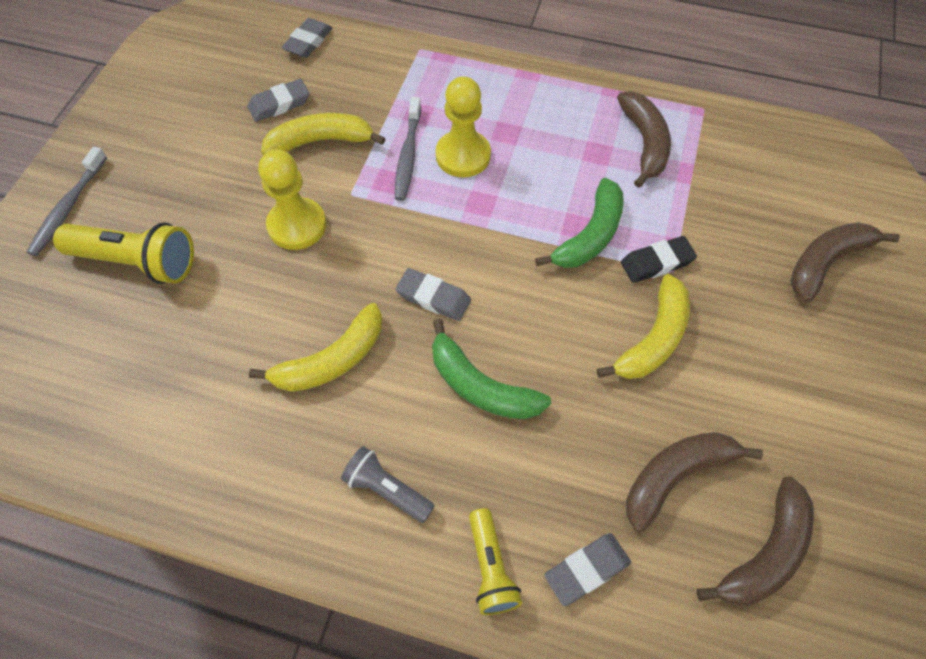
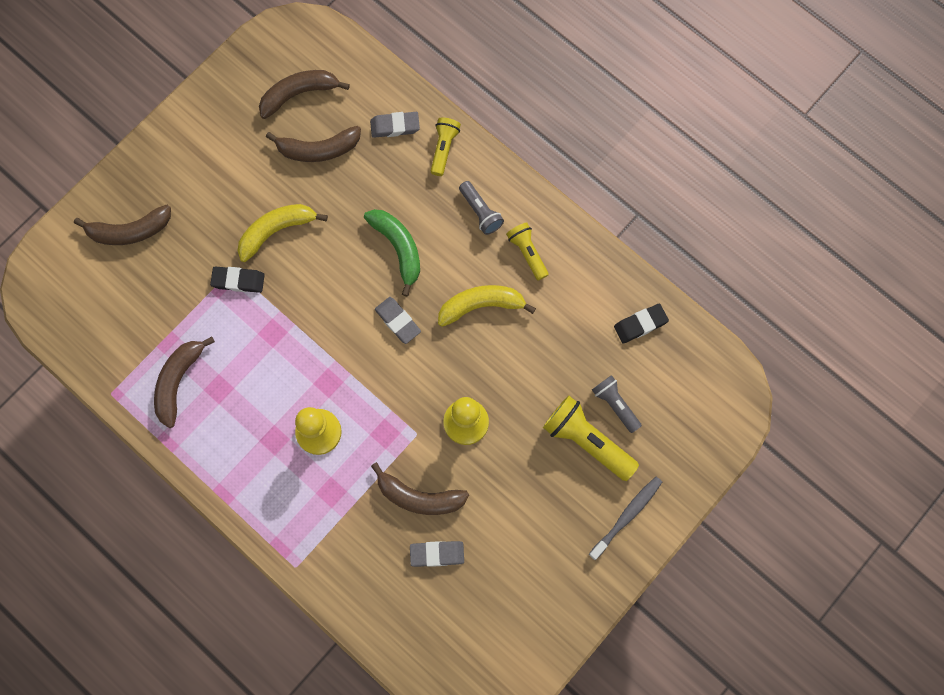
camera: 155 degrees left, 15 degrees up
yellow banana [261,113,386,155] -> brown banana [371,462,469,515]
grey eraser [282,18,332,58] -> none
grey toothbrush [395,97,421,201] -> none
green banana [535,177,624,268] -> none
none -> yellow flashlight [506,222,549,281]
none -> grey flashlight [592,375,642,433]
none -> black eraser [614,304,669,344]

